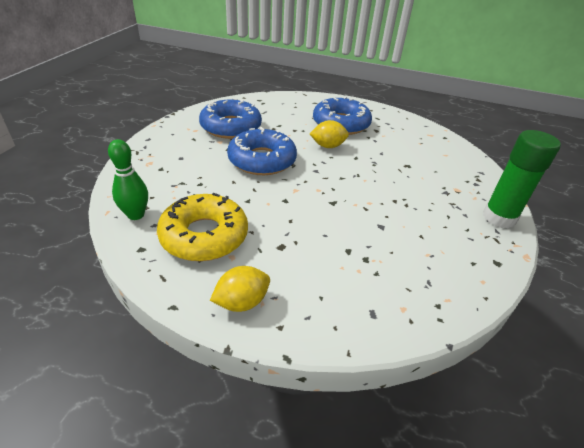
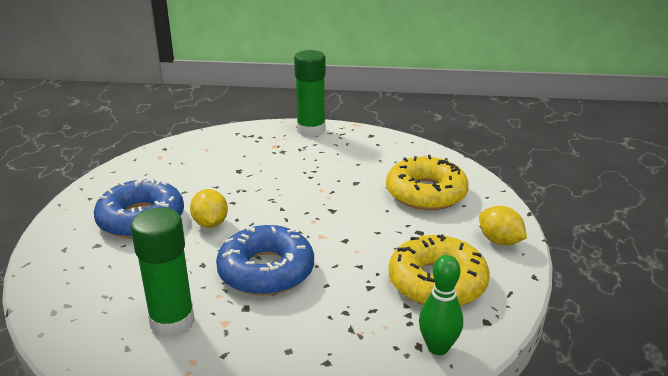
camera: 100 degrees left, 10 degrees down
blue donut [199,98,262,139] -> green glue stick [130,207,195,337]
none -> yellow donut [386,155,469,210]

